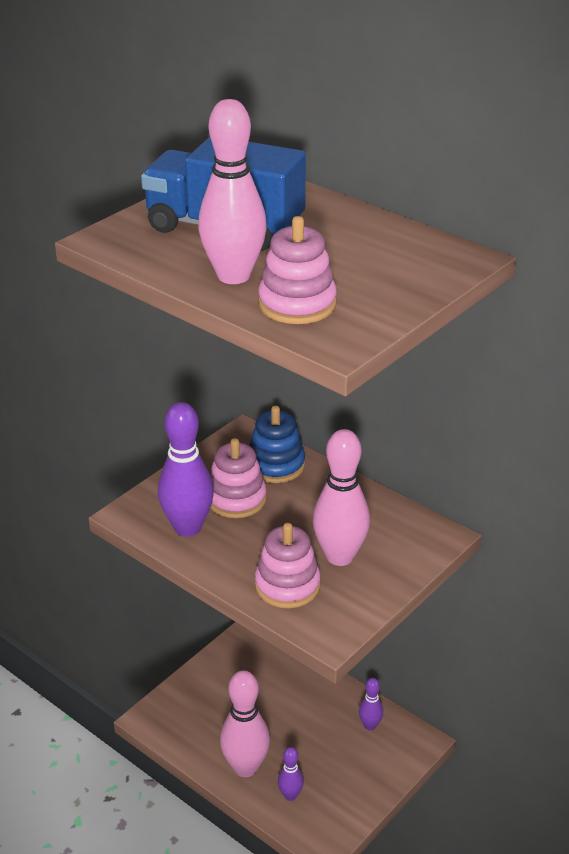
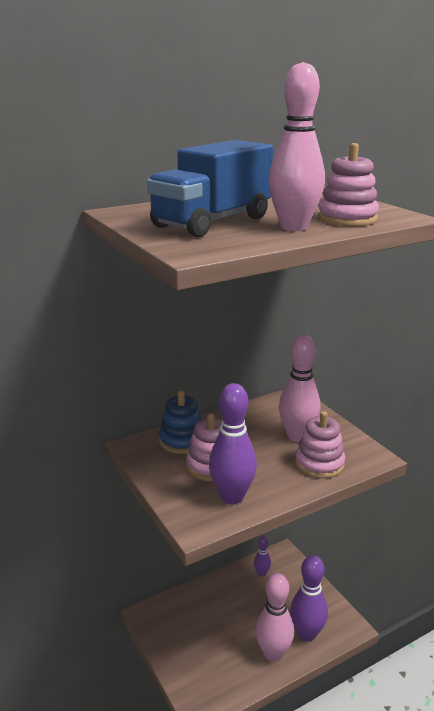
camera: 70 degrees left, 10 degrees down
purple bowling pin [278,747,304,801] -> purple bowling pin [290,555,328,642], size x1.95

